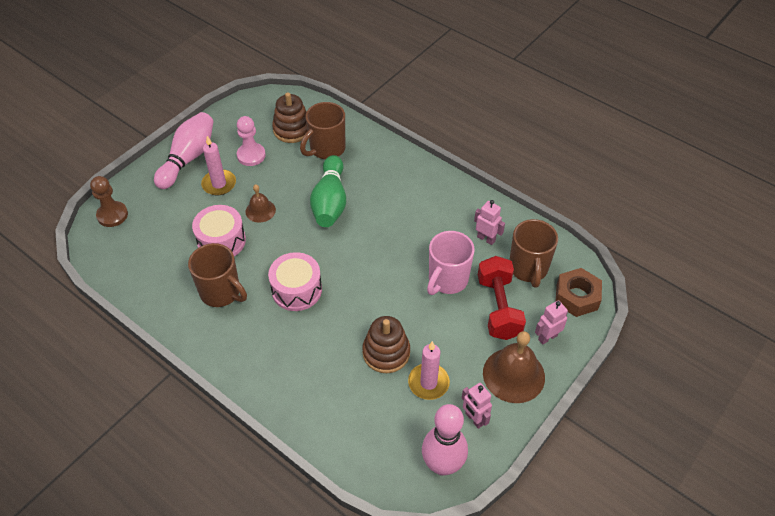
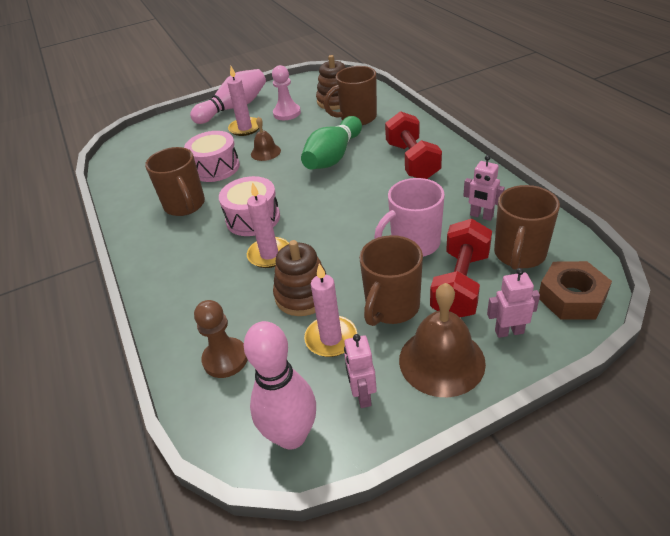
camera: 30 degrees right, 10 degrees down
brown pawn [90,176,128,227] -> brown pawn moved to [194,300,248,378]
pink robot [474,200,505,245] -> pink robot turned 150 degrees clockwise [463,155,505,221]
none -> pink candle [247,182,289,268]
none -> brown mug [359,235,423,326]
none -> red dumbbell [385,111,442,179]

